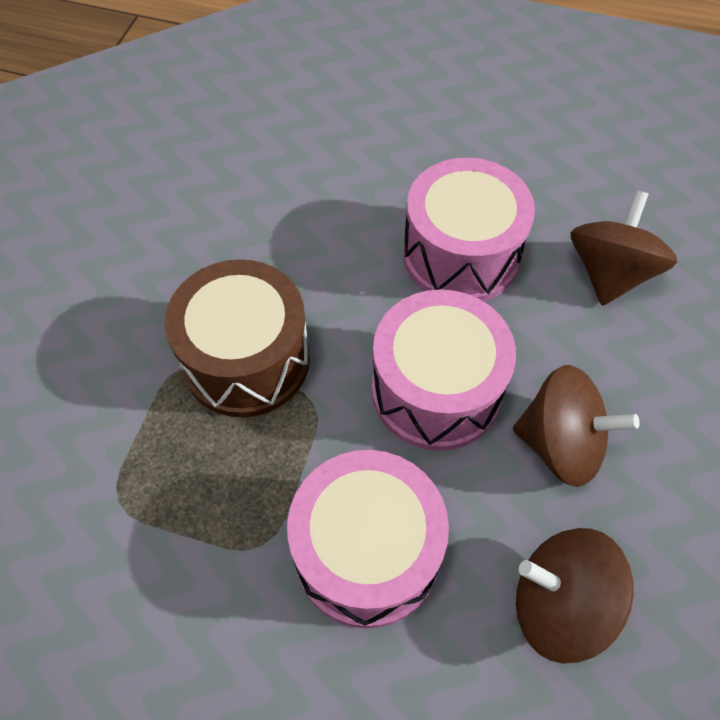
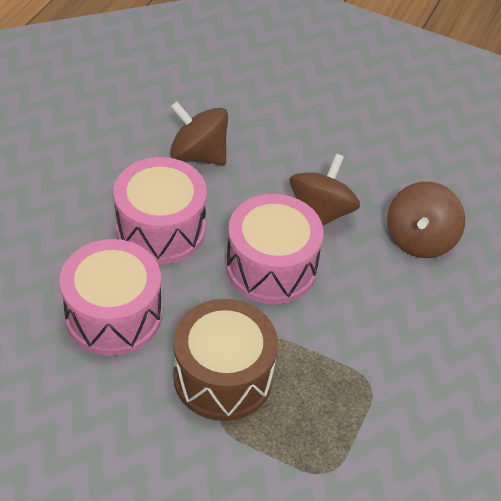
camera: 85 degrees left, 10 degrees down
pink drum [287,450,449,628] -> pink drum moved to [60,239,162,356]

